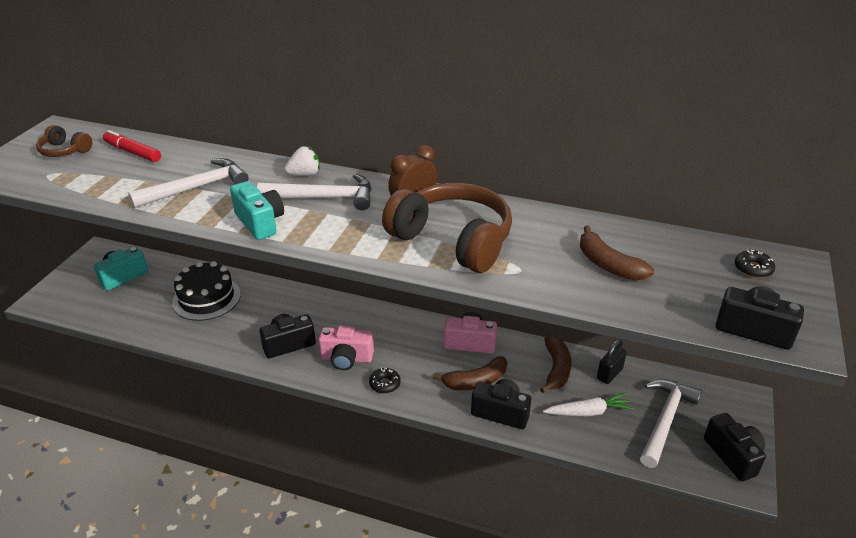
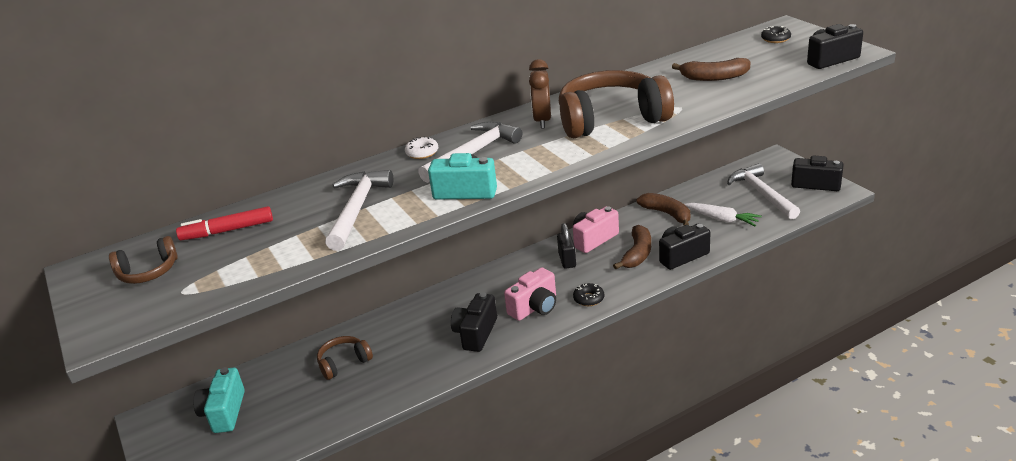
camera: 45 degrees left, 5 degrees down
black cake [172,261,241,321] -> brown headphones [317,336,373,380]
white strawberry [284,146,320,176] -> white donut [405,136,438,159]
white carrot [543,392,634,416] -> white carrot turned 90 degrees clockwise [684,203,762,226]
black padlock [597,339,627,384] -> black padlock moved to [557,223,576,269]

